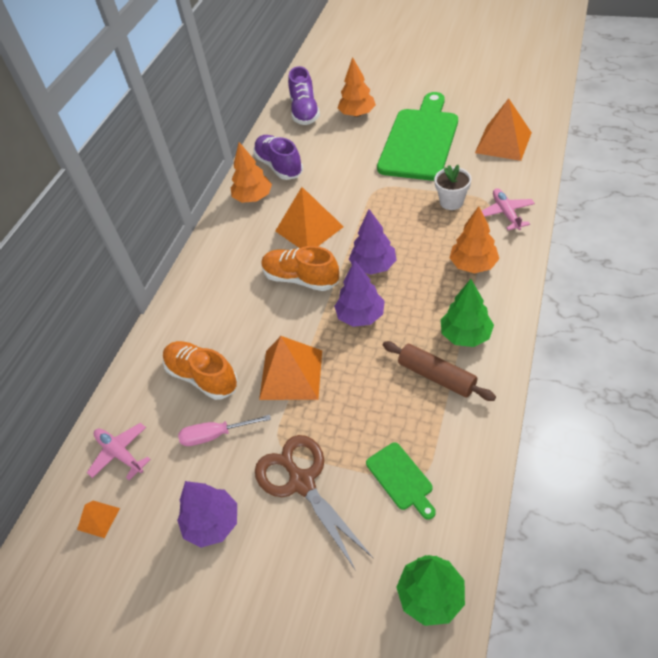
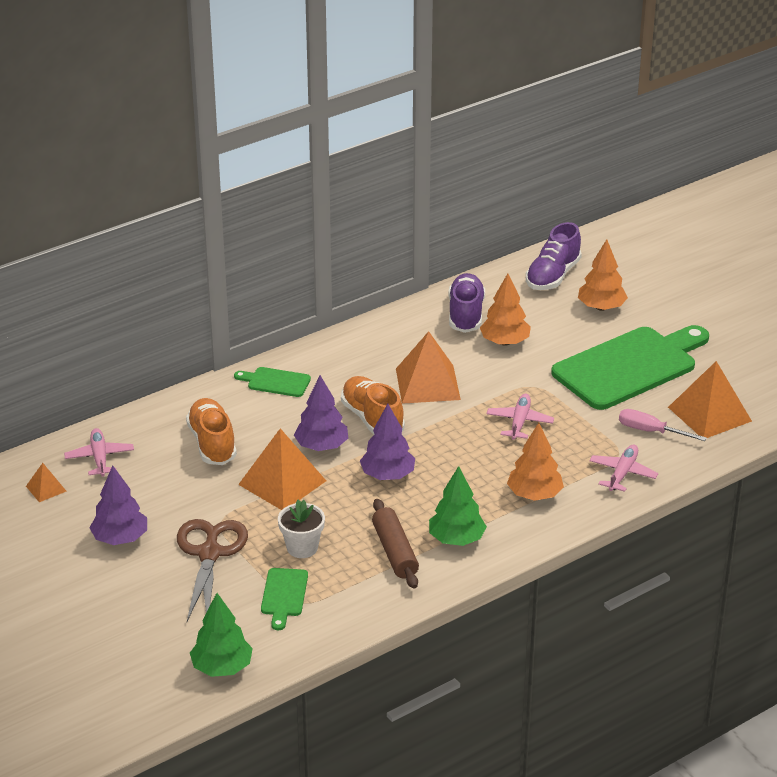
camera: 30 degrees right, 15 degrees down
pink screwdriver [178,415,271,446] -> pink screwdriver moved to [619,409,707,441]
orange tree [231,142,272,203] -> orange tree moved to [480,274,531,346]
purple tree [349,209,396,275] -> purple tree moved to [294,375,348,451]
white flower pot [434,165,472,210] -> white flower pot moved to [278,500,325,558]
none -> green cutting board [234,367,311,397]
none -> pink plane [487,394,554,440]

